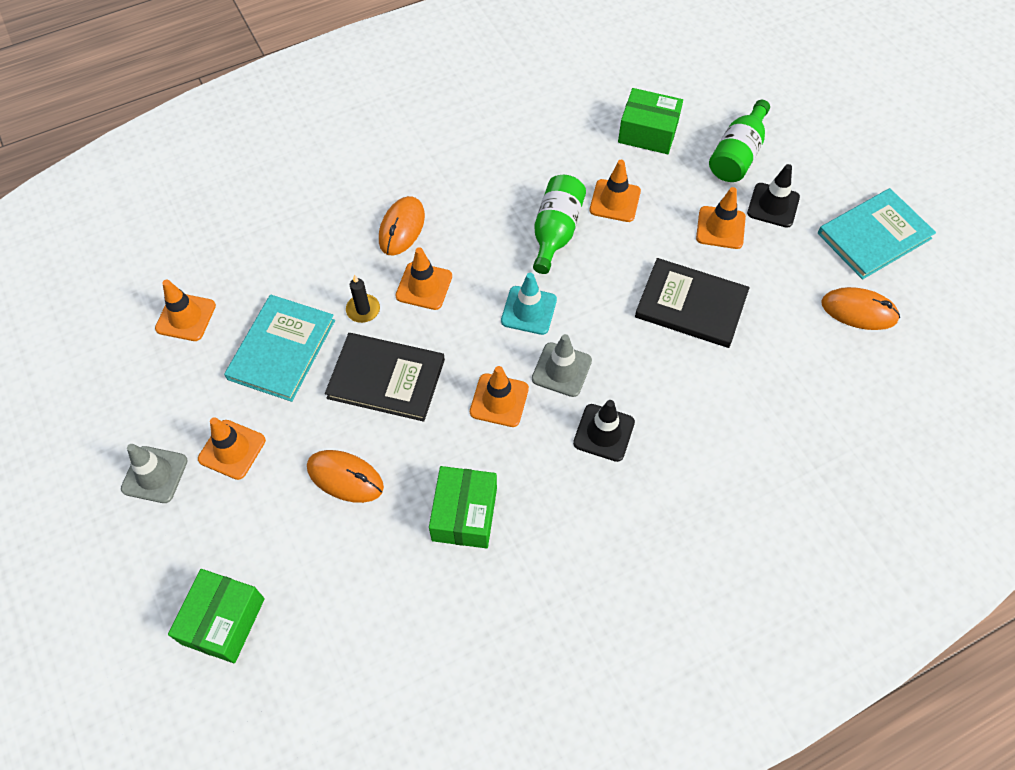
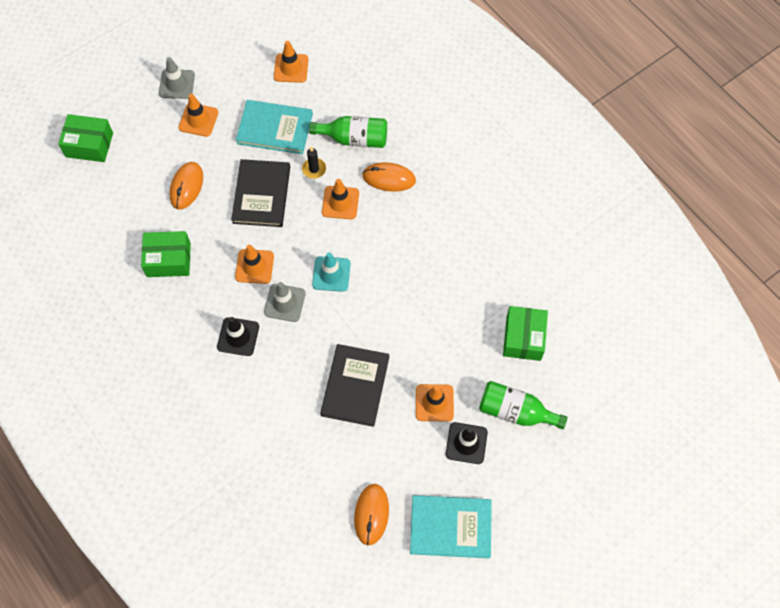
camera: 80 degrees right, 5 degrees up
green bottle [533,175,586,274] -> green bottle moved to [309,116,387,148]
orange traffic cone [590,160,641,222] -> none
turquoise book [818,188,936,280] -> turquoise book turned 45 degrees counterclockwise [410,495,492,558]

